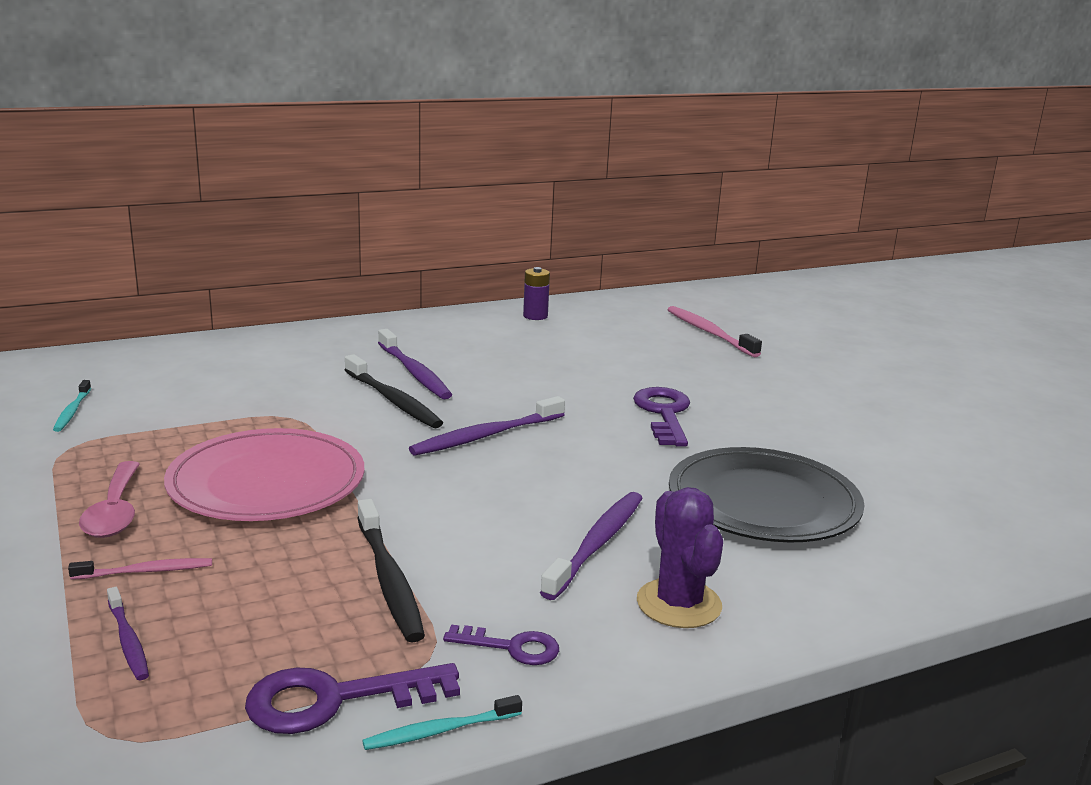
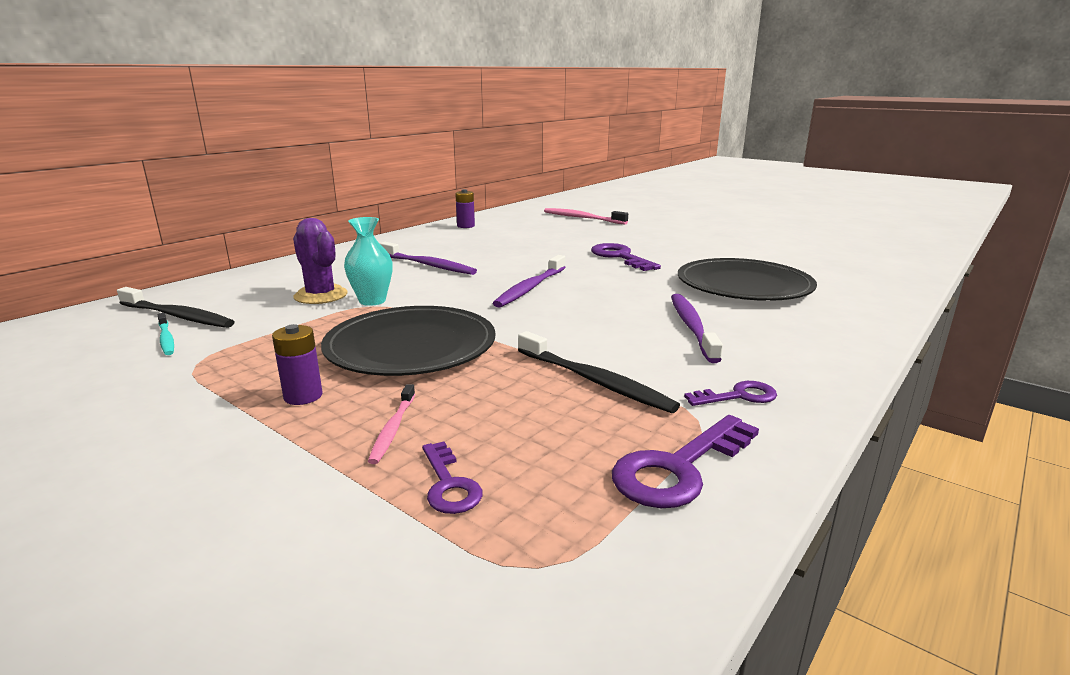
camera: 25 degrees left, 0 degrees up
pink toothbrush [68,558,212,580] -> pink toothbrush turned 135 degrees clockwise [368,384,415,464]
pink spoon [79,461,140,538] -> purple battery [272,324,323,405]
purple toothbrush [107,587,149,680] -> purple key [422,441,483,514]
pink plate [164,428,365,521] -> black plate [321,306,496,376]
black toothbrush [345,354,443,428] -> black toothbrush moved to [117,287,235,328]
turquoise toothbrush [362,695,522,750] -> none
purple cactus [637,487,723,628] -> purple cactus moved to [293,218,348,304]
none -> turquoise vase [344,217,393,306]

